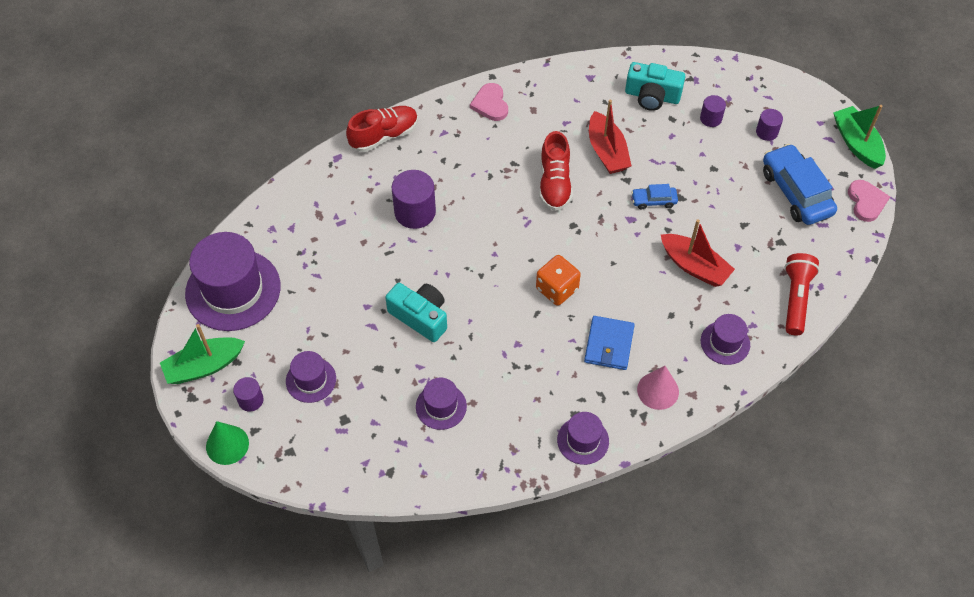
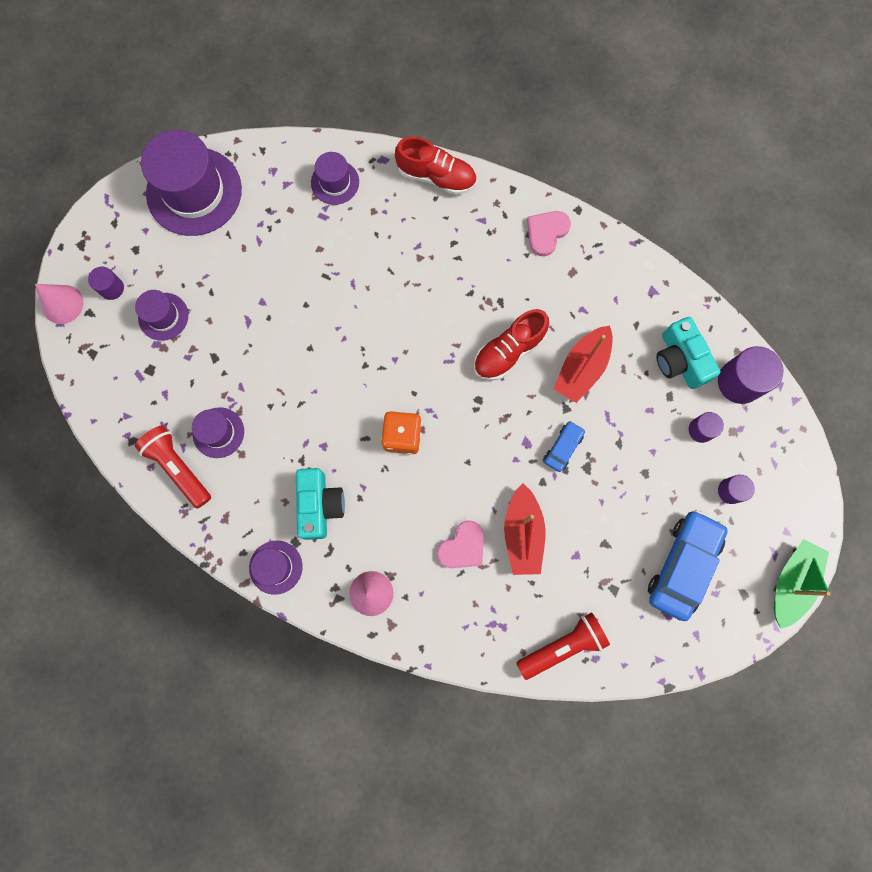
camera: 50 degrees right, 20 degrees up
green boat [160,324,245,384] -> none
green cone [206,421,249,465] -> pink cone [35,284,84,324]
turquoise camera [385,283,447,342] -> turquoise camera moved to [296,468,345,540]
purple cylinder [392,170,436,229] -> purple cylinder moved to [718,346,783,404]
blue wallet [584,316,635,370] -> none
blue car [631,184,678,209] -> blue car turned 75 degrees clockwise [544,421,585,472]
purple hat [701,314,750,365] -> purple hat moved to [311,152,359,205]
pink heart [848,180,890,222] -> pink heart moved to [437,520,484,568]
none -> red flashlight [135,425,211,509]

